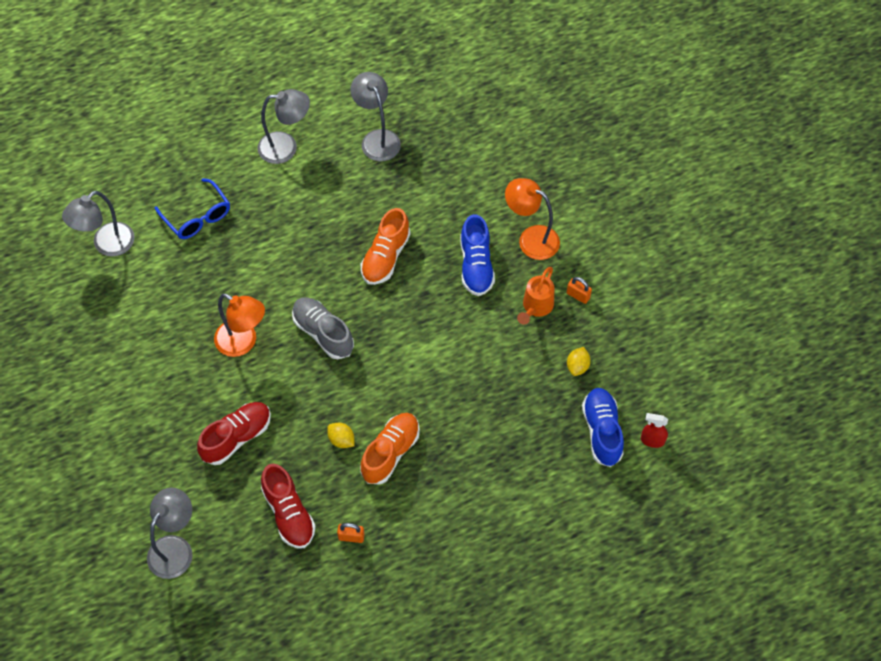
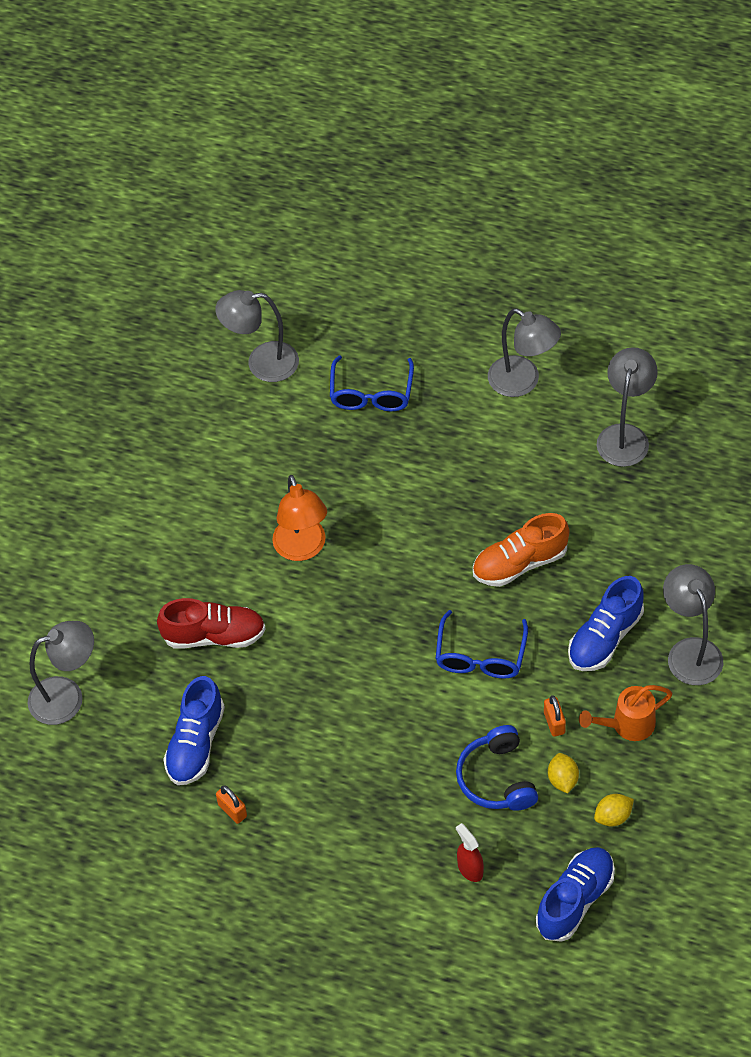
camera: 45 degrees right, 5 degrees down
red shoe [261,464,316,549] -> blue shoe [163,676,225,785]
grey shoe [292,297,354,359] -> none
yellow lemon [327,423,355,448] -> yellow lemon moved to [548,753,579,794]
orange shoe [360,413,420,485] -> none
orange lamp [505,178,560,260] -> grey lamp [663,564,723,685]
orange padlock [566,277,592,304] -> orange padlock moved to [544,695,566,737]
red spray bottle [641,413,668,448] -> red spray bottle moved to [456,823,484,882]
none -> blue glasses [435,610,528,679]
none -> blue headphones [456,725,538,811]

